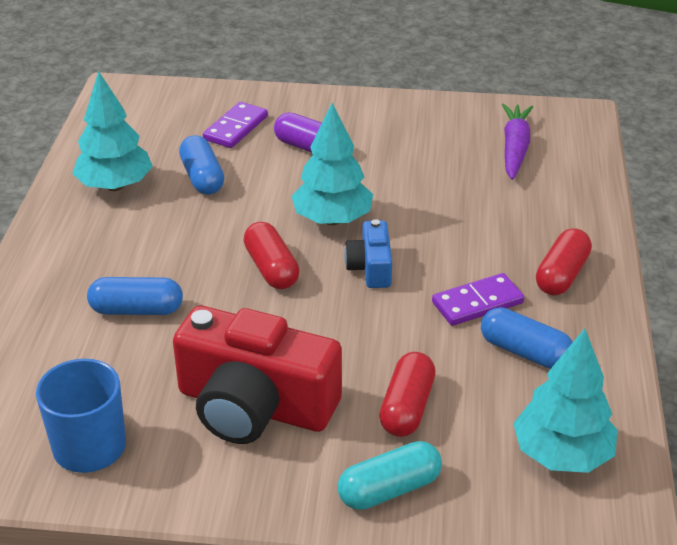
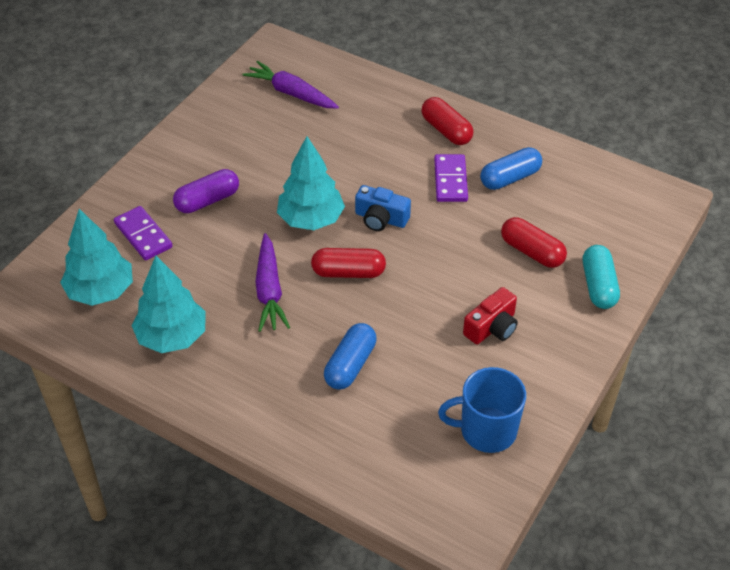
camera: 65 degrees left, 10 degrees up
red camera [173,306,342,444] -> red camera [463,287,518,344], size x0.49
blue capsule [179,135,224,195] -> none
turquoise tree [513,328,618,473] -> turquoise tree moved to [60,209,133,306]
none -> purple carrot [255,233,290,332]

